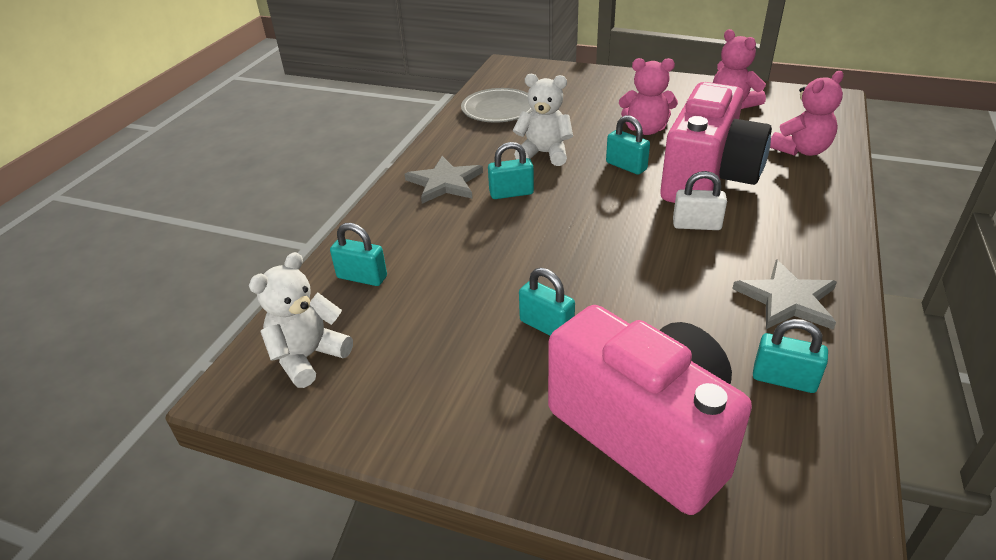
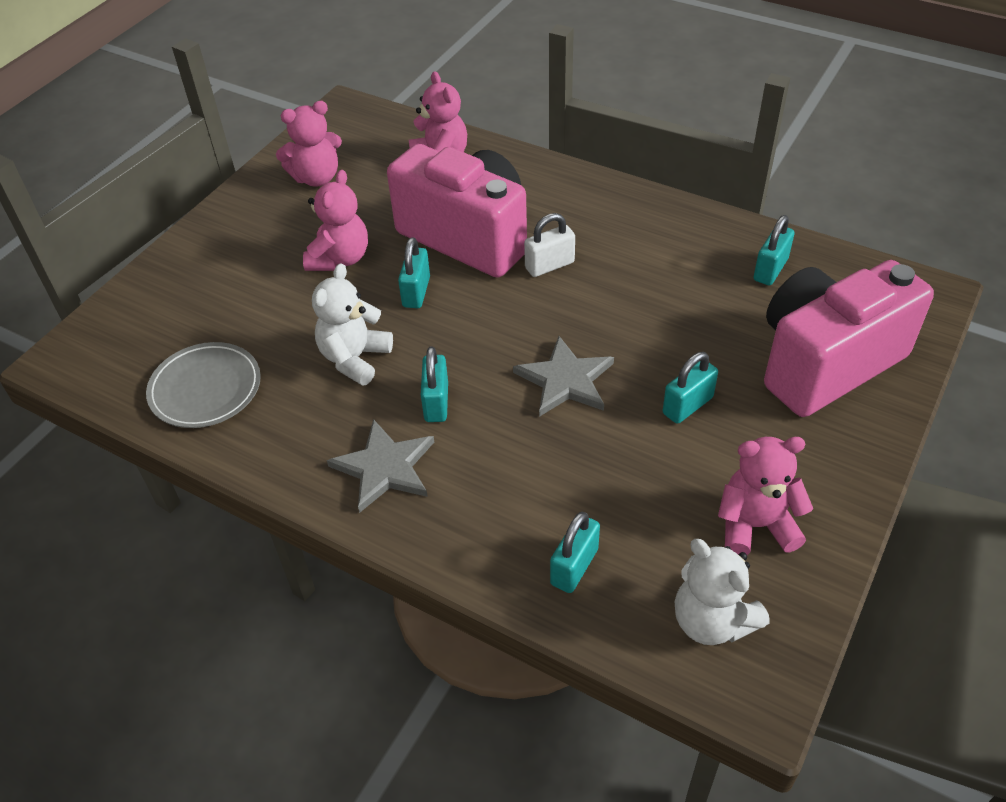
camera: 80 degrees left, 10 degrees up
turquoise padlock [606,115,650,175] -> turquoise padlock turned 45 degrees counterclockwise [398,237,430,308]
white padlock [673,171,727,230] -> white padlock turned 45 degrees clockwise [524,213,575,277]
grey star [732,259,837,330] -> grey star moved to [513,336,614,417]
none -> pink teddy bear [718,437,813,555]

